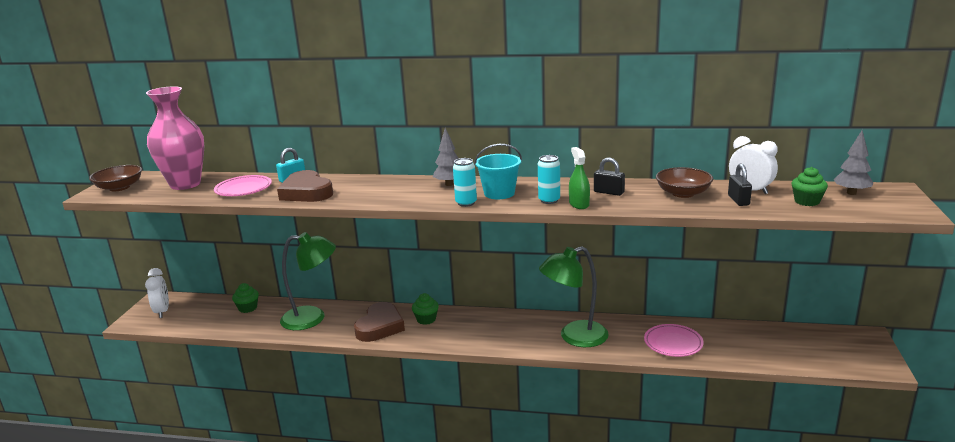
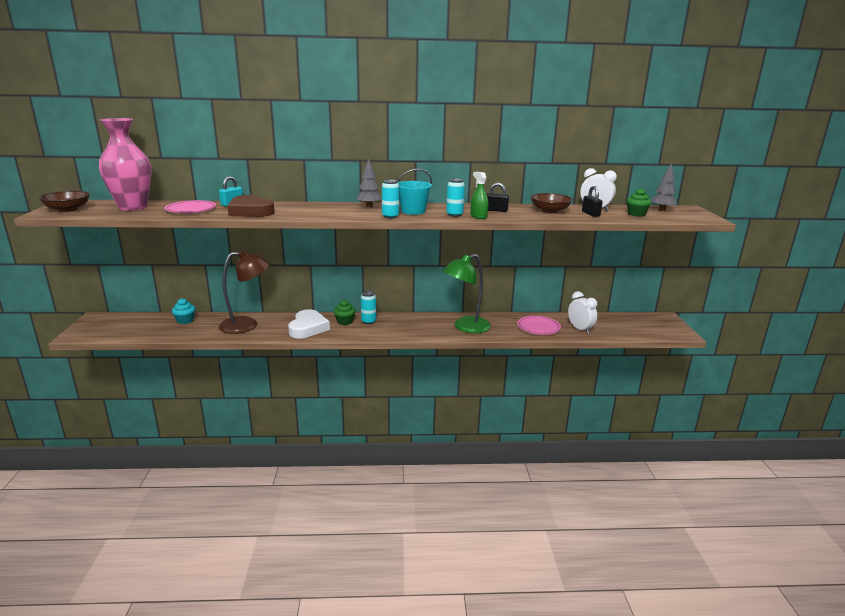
camera: 15 degrees left, 0 degrees up
white clock [145,268,169,318] -> white clock moved to [568,291,597,334]
green cupcake [232,283,259,313] -> turquoise cupcake [172,298,195,324]
green lamp [280,232,336,330] -> brown lamp [219,249,270,334]
brown heart [354,302,405,342] -> white heart [288,309,330,338]
none -> turquoise can [361,291,376,324]

